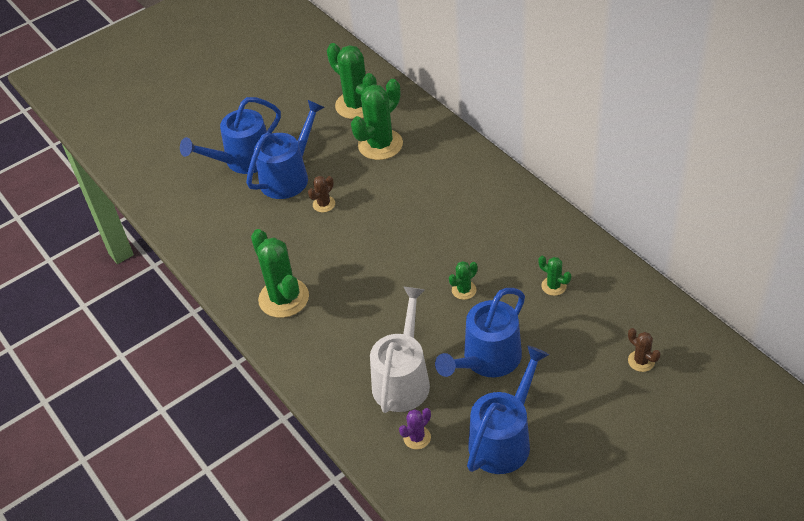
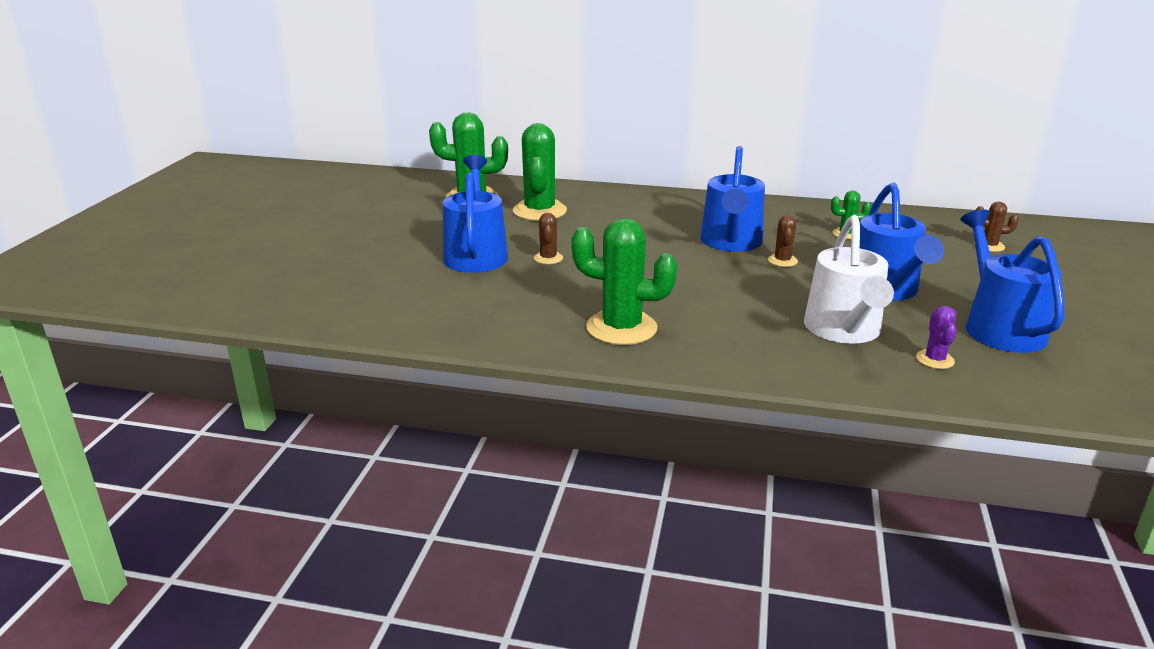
camera: 45 degrees left, 20 degrees down
blue watering can [180,97,281,174] -> blue watering can moved to [700,146,765,252]
white watering can [370,287,430,413] -> white watering can turned 150 degrees counterclockwise [804,215,894,344]
green cactus [449,261,478,300] -> brown cactus [768,215,798,267]

